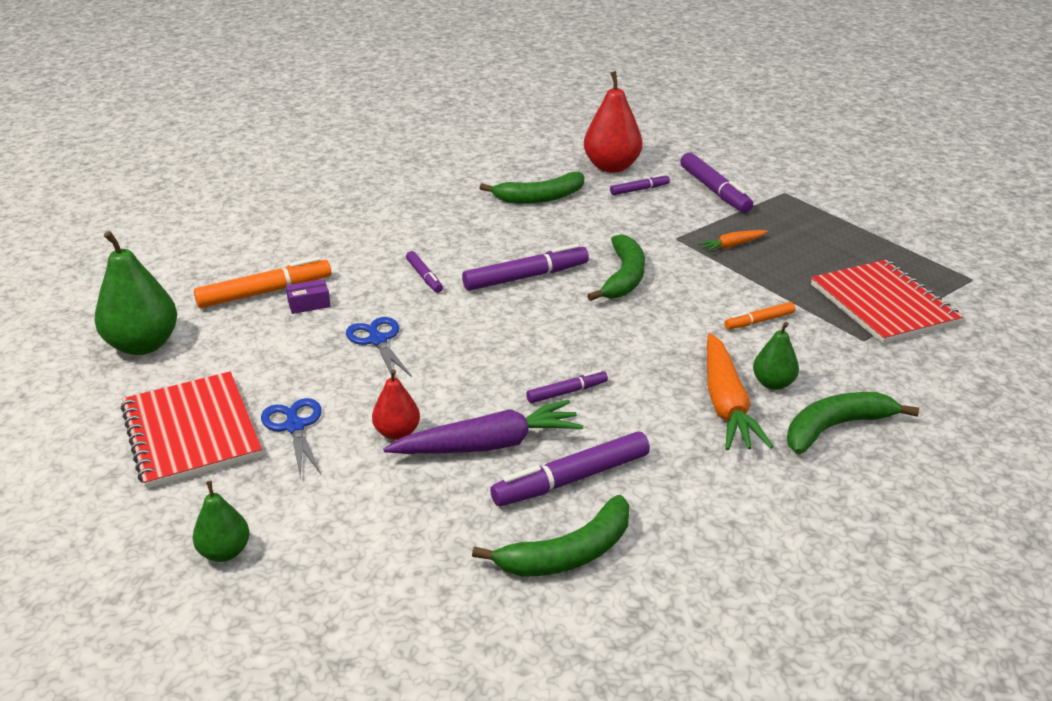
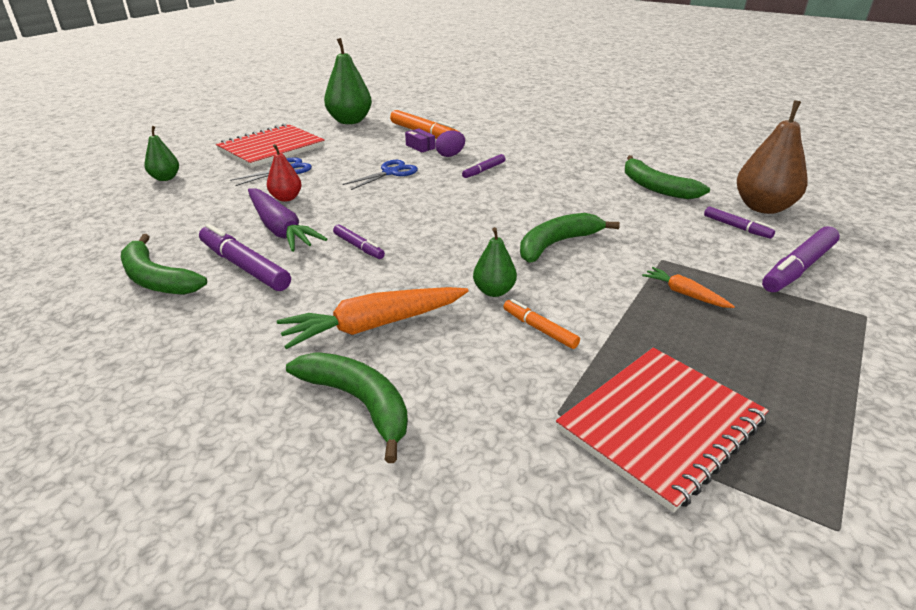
camera: 70 degrees right, 0 degrees up
purple marker [462,244,589,291] -> none
red pear [584,71,643,173] -> brown pear [737,101,808,214]
green banana [587,234,645,301] -> green banana turned 150 degrees clockwise [520,213,620,263]
green pear [753,322,799,390] -> green pear moved to [473,227,517,297]
none -> purple egg [435,130,465,157]

